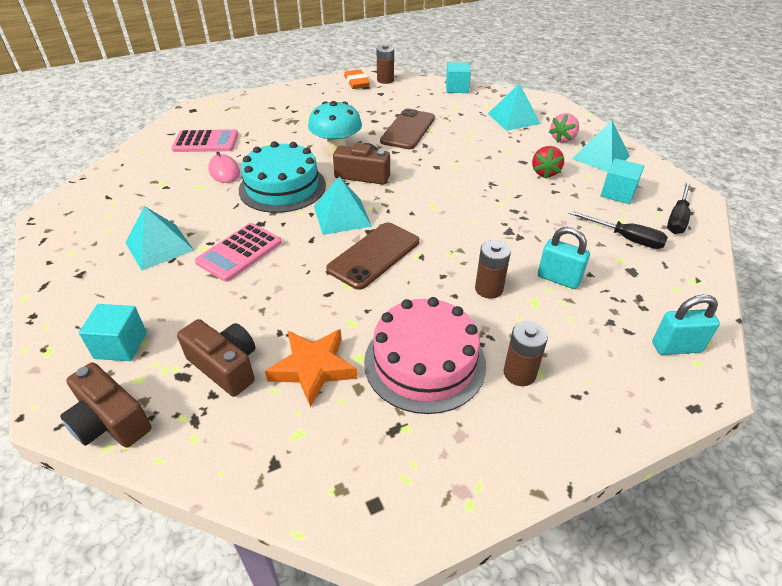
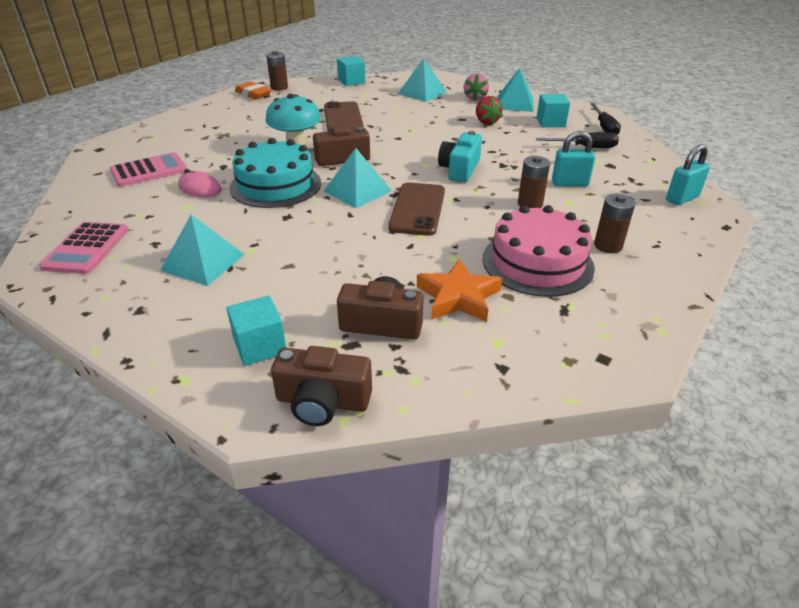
camera: 30 degrees left, 5 degrees down
pink calculator [195,223,282,282] -> pink calculator moved to [39,222,129,274]
none -> turquoise camera [438,131,482,182]

